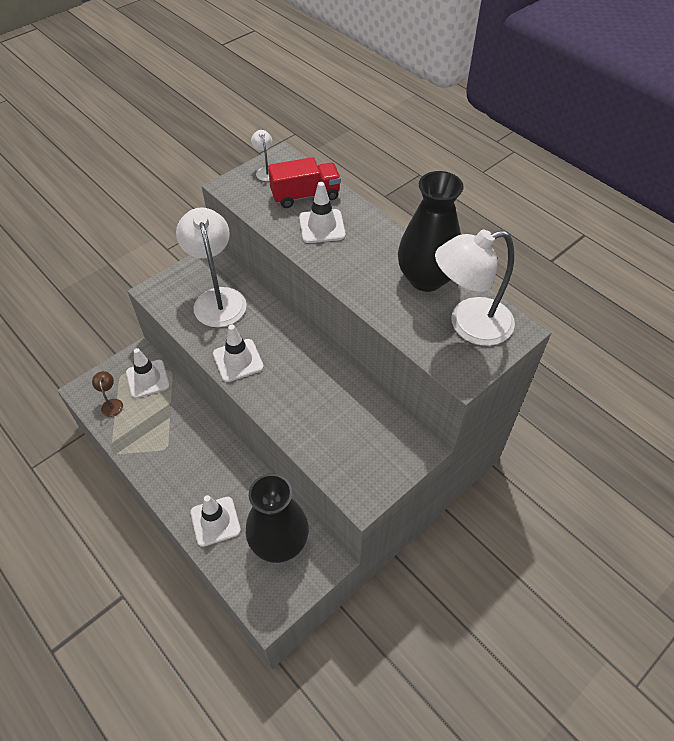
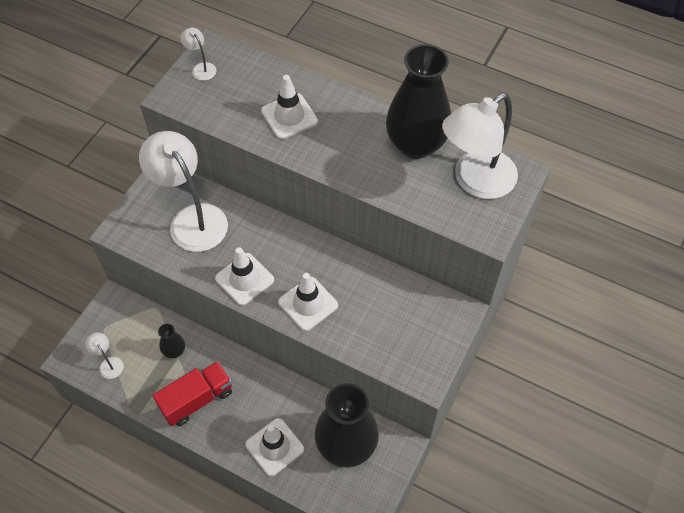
camera: 20 degrees left, 5 degrees up
brown lamp [92,371,123,417] -> white lamp [85,333,124,379]
white traffic cone [126,348,170,398] -> white traffic cone moved to [278,273,338,331]
red truck [268,157,341,208] -> red truck moved to [153,361,232,426]
none -> black vase [158,324,185,358]

